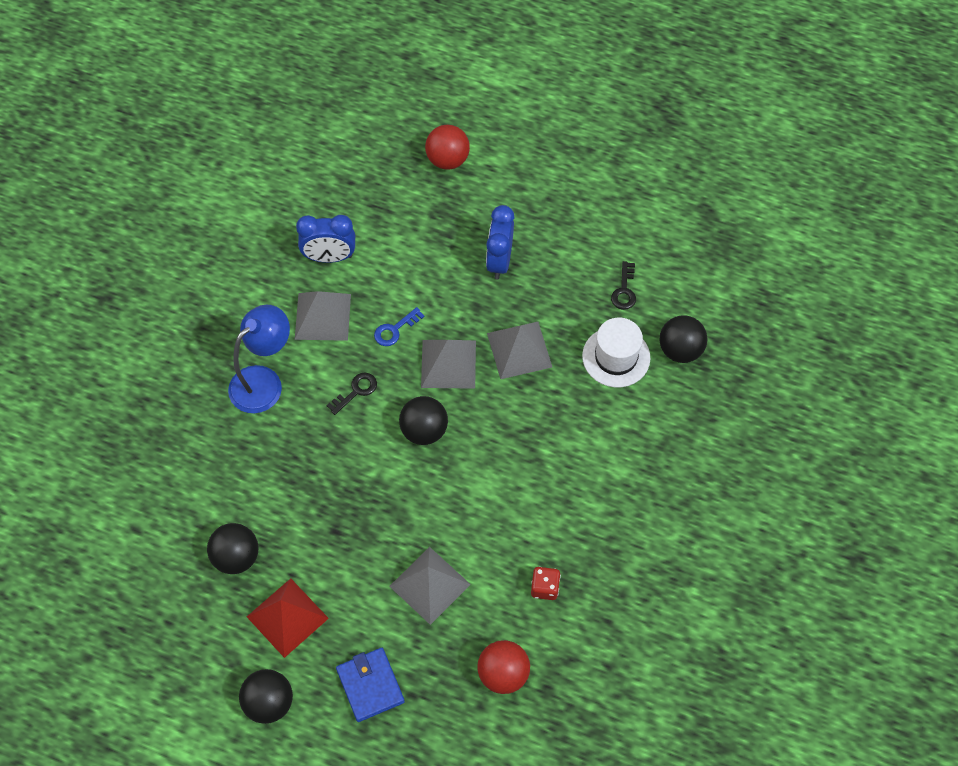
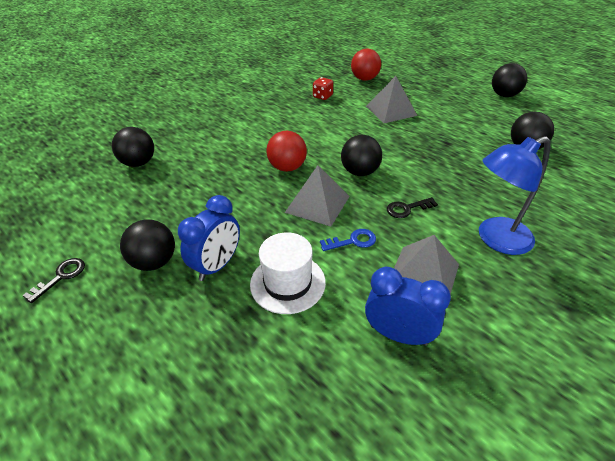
camera: 155 degrees left, 20 degrees down
red pyramid [247,578,329,658] -> none
blue wallet [336,648,405,722] -> none
red ball [425,125,470,170] -> red ball moved to [266,131,307,172]
grey pyramid [487,322,552,379] -> none
white hat [582,318,650,387] -> white hat moved to [250,232,326,314]
black key [611,261,636,310] -> black key moved to [22,258,85,303]
none -> black ball [120,219,175,271]

